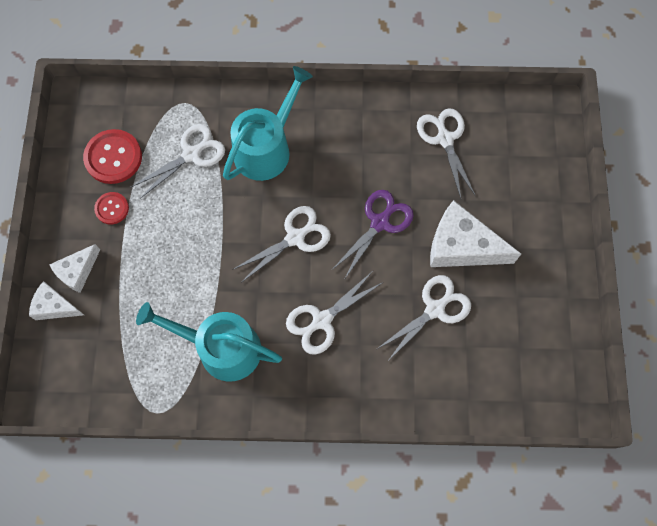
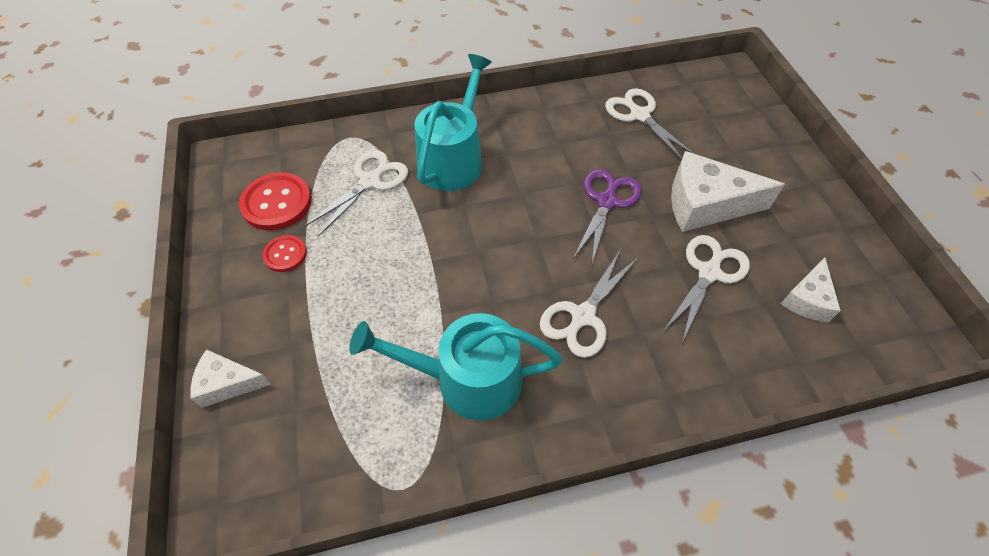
camera: 15 degrees left, 15 degrees down
white cheese [49,244,100,293] -> white cheese moved to [781,258,841,322]
white scissors [232,206,331,283] -> none

